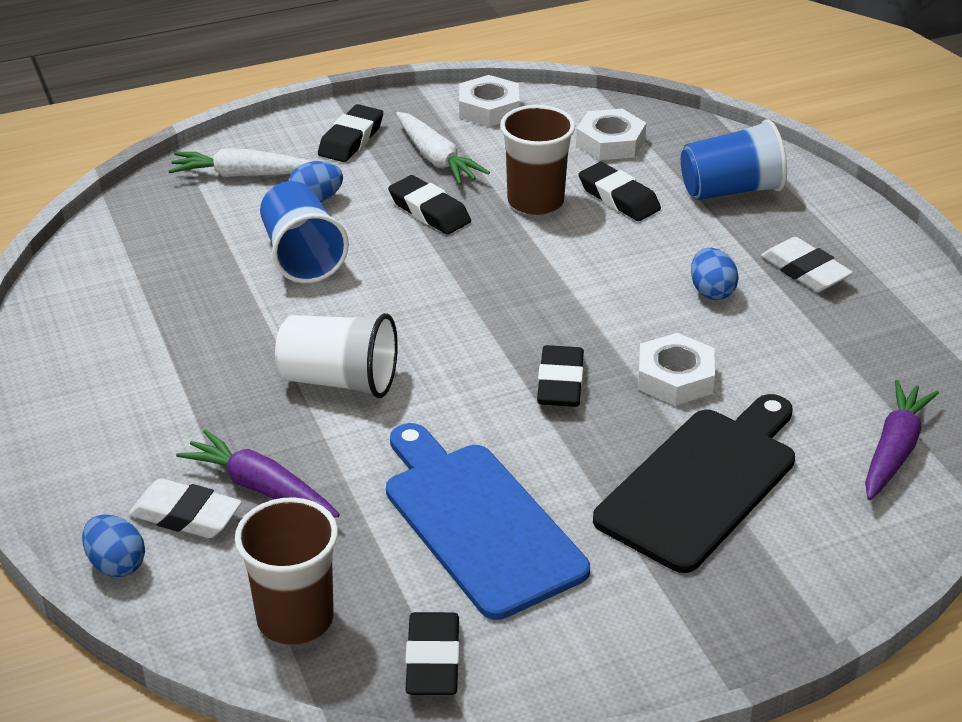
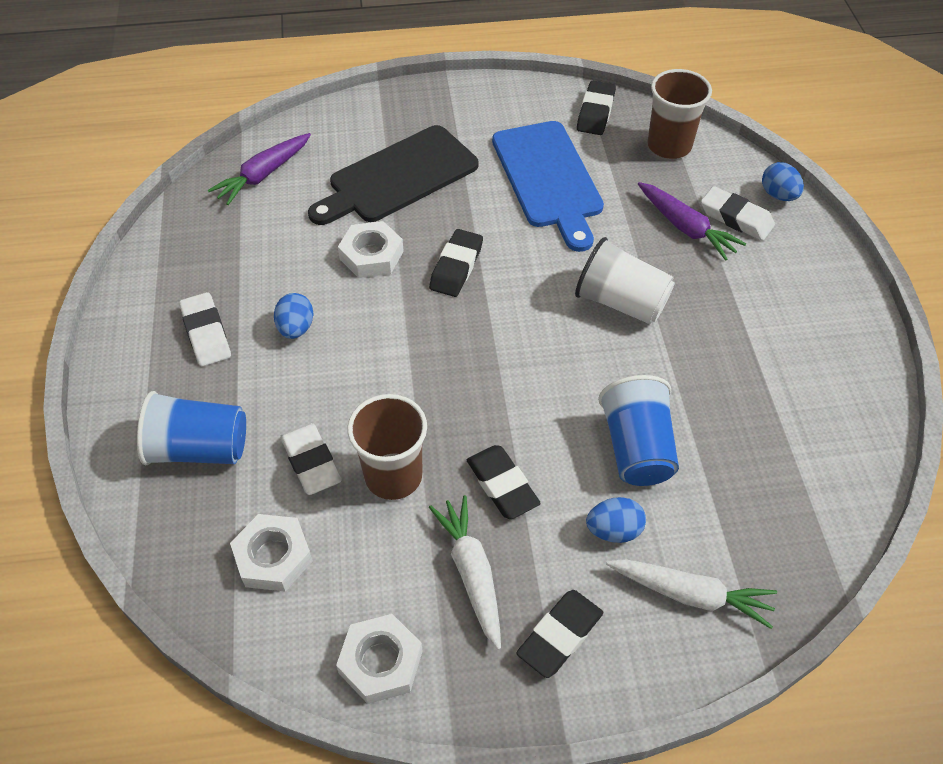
camera: 165 degrees left, 15 degrees up
black eraser [579,162,661,221] -> white eraser [280,423,342,495]

